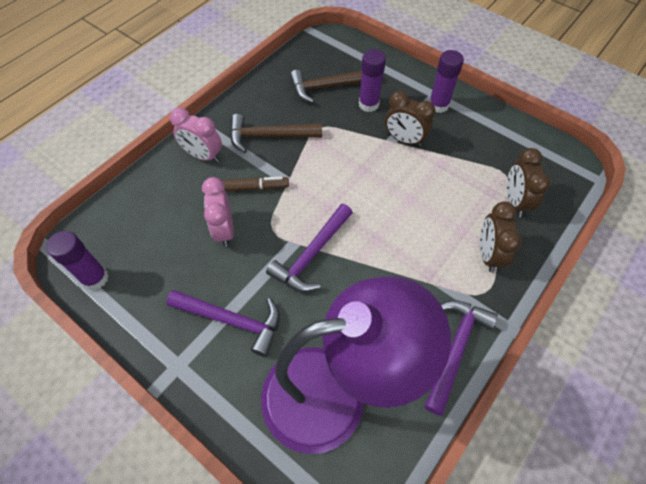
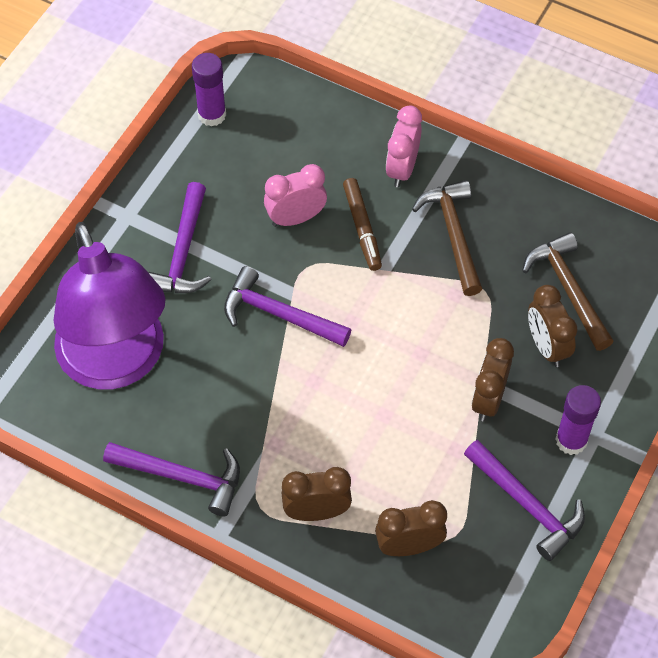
camera: 80 degrees right, 0 degrees up
purple glue stick [359,49,386,112] -> brown clock [528,285,577,367]
none -> purple hammer [464,440,585,561]

